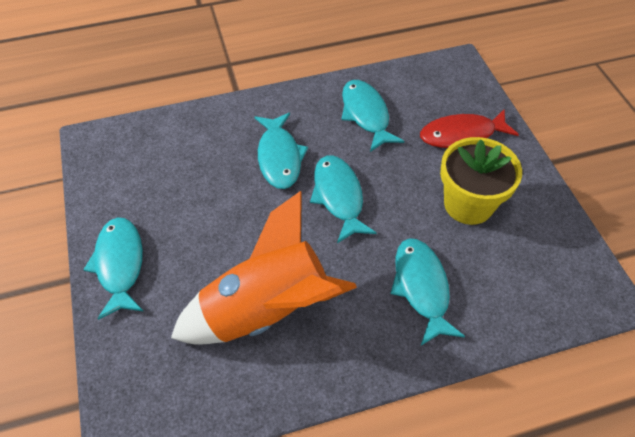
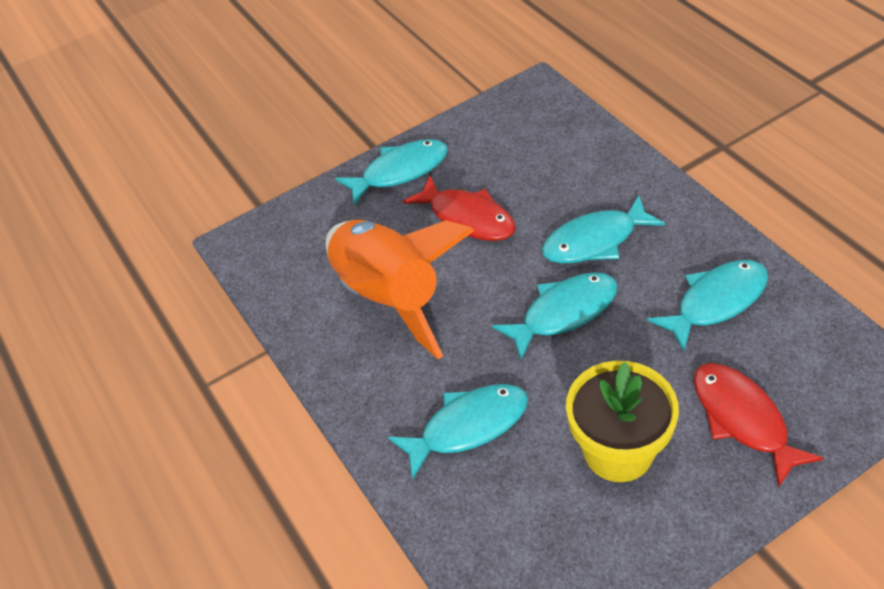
camera: 80 degrees right, 5 degrees down
none -> red fish [402,176,516,241]

